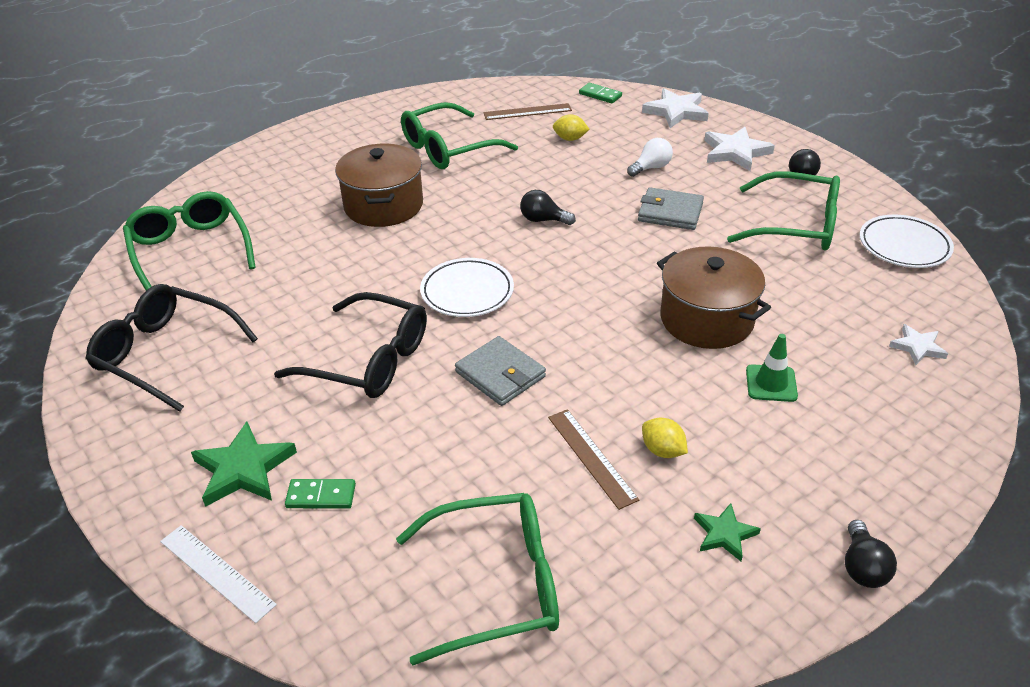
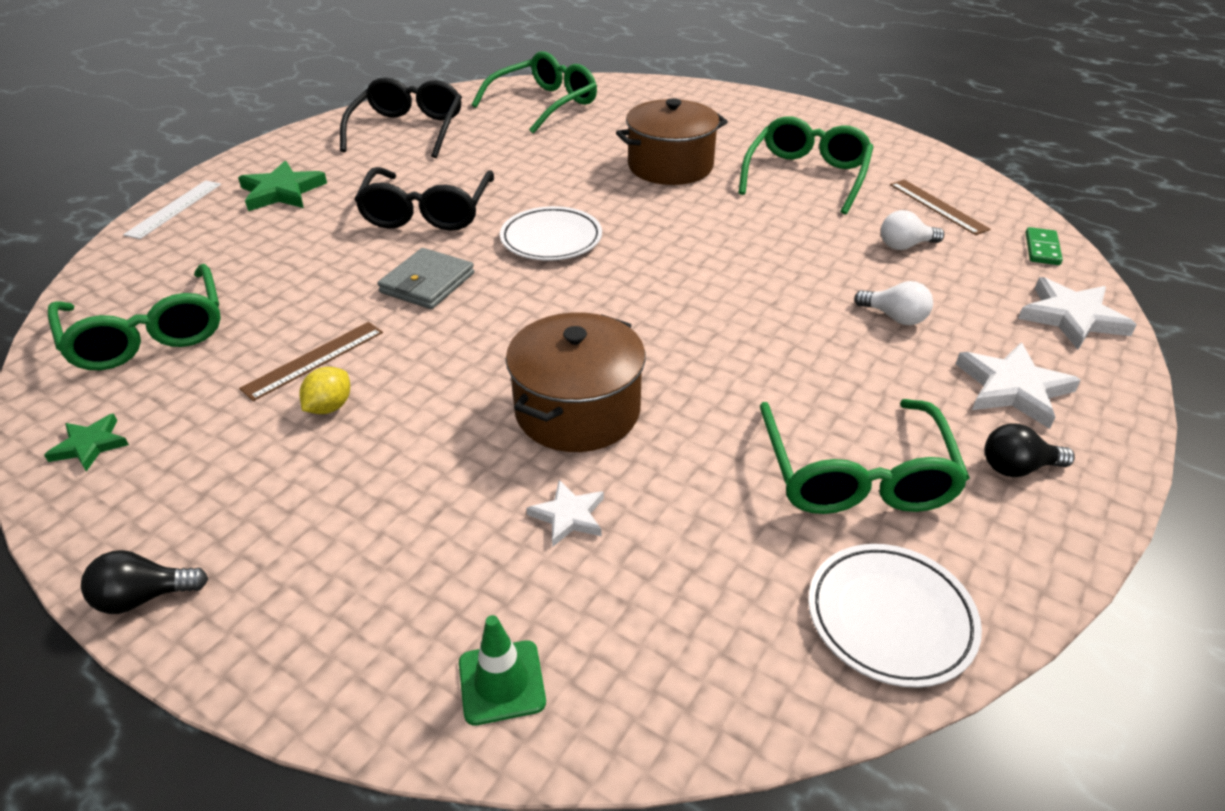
camera: 70 degrees right, 0 degrees up
green domino [285,479,356,509] -> none
green glasses [401,102,518,169] -> green glasses turned 75 degrees clockwise [739,116,873,215]
black light bulb [520,190,576,225] -> none
yellow lemon [553,114,590,141] -> white light bulb [881,210,944,250]
grey wallet [638,187,704,230] -> none
green star [694,503,761,561] -> green star moved to [44,414,129,472]
green traffic cone [746,334,798,402] -> green traffic cone moved to [459,615,546,726]
white star [889,324,948,365] -> white star moved to [527,480,604,547]

